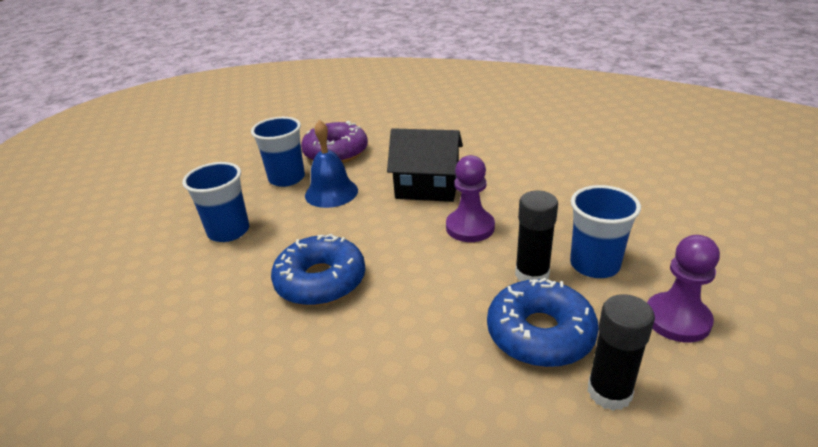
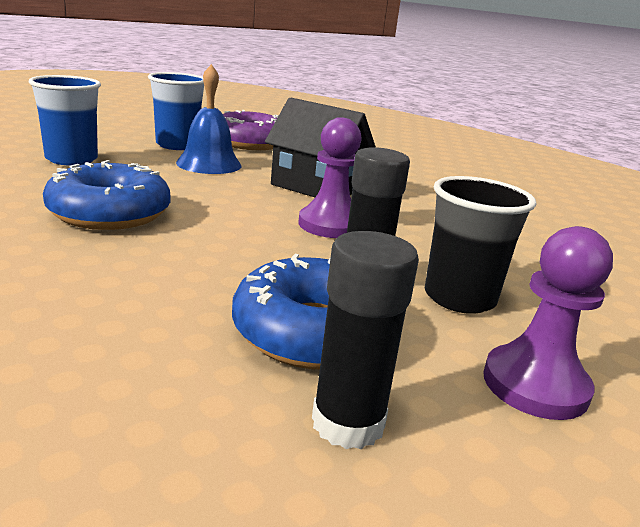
camera: 15 degrees right, 10 degrees down
blue cup [570,185,641,278] -> black cup [425,176,537,314]

